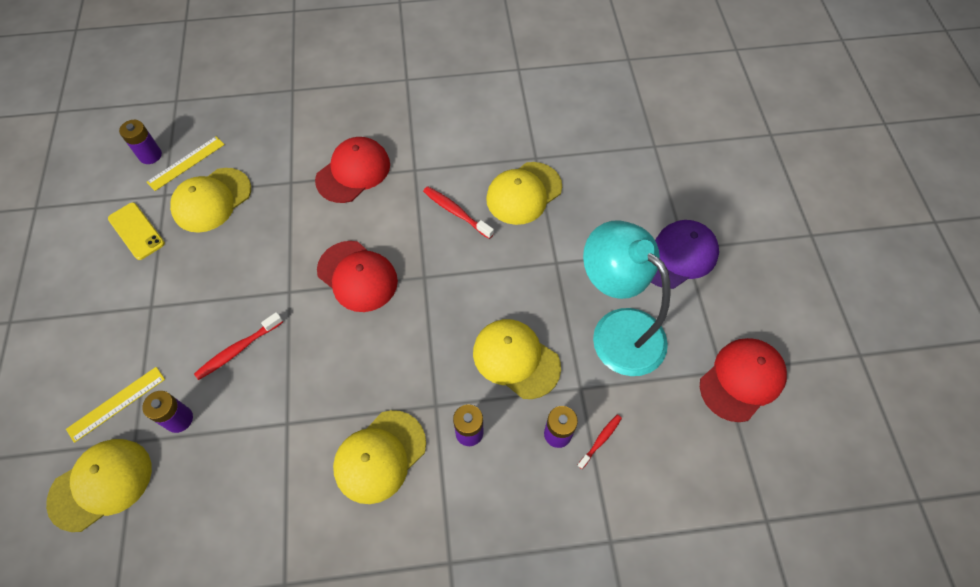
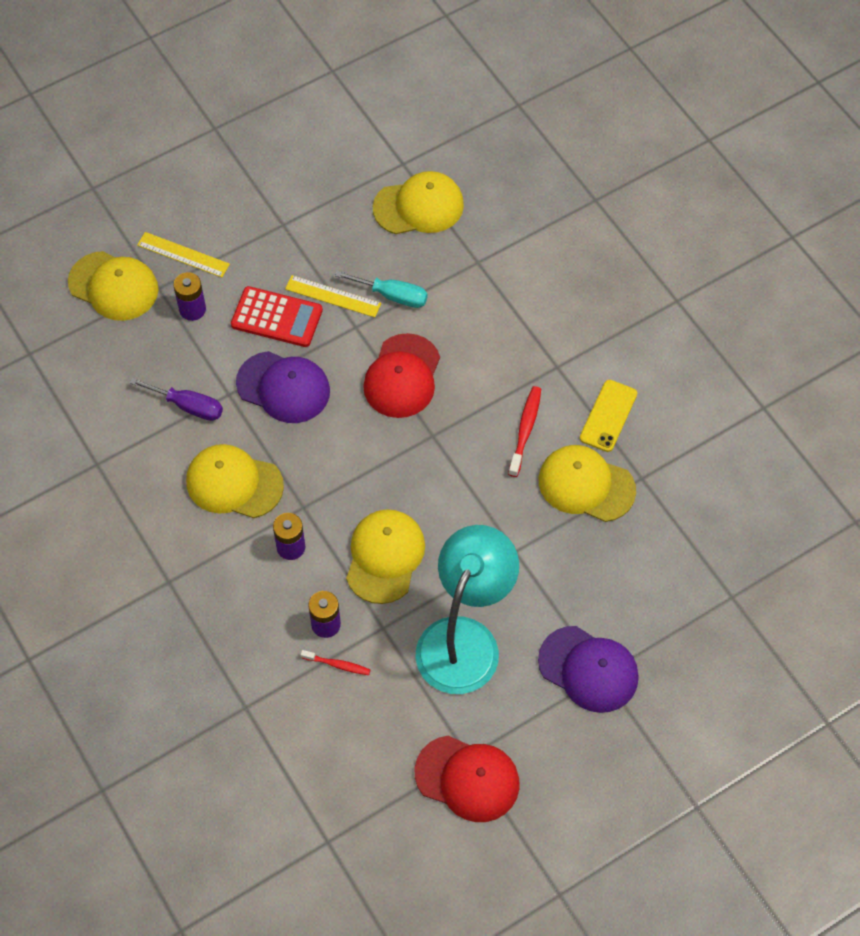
camera: 65 degrees right, 0 degrees up
yellow phone [108,203,165,260] -> yellow phone moved to [580,380,637,452]
purple battery [119,120,162,164] -> none
yellow ruler [147,136,225,191] -> yellow ruler moved to [285,275,381,317]
yellow cap [170,168,251,233] -> yellow cap turned 150 degrees clockwise [373,171,464,234]
red toothbrush [194,312,283,380] -> red calculator [231,286,323,347]
red cap [315,137,390,203] -> none
none -> purple screwdriver [130,378,223,421]
none -> purple cap [236,351,330,423]
none -> turquoise screwdriver [335,271,428,308]

